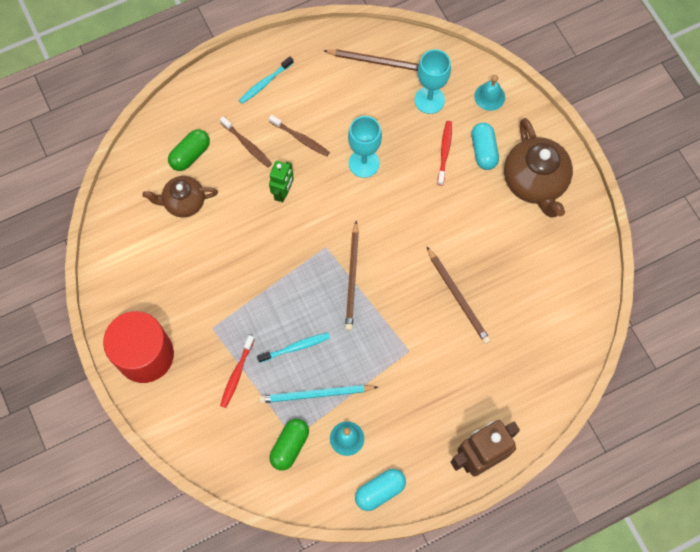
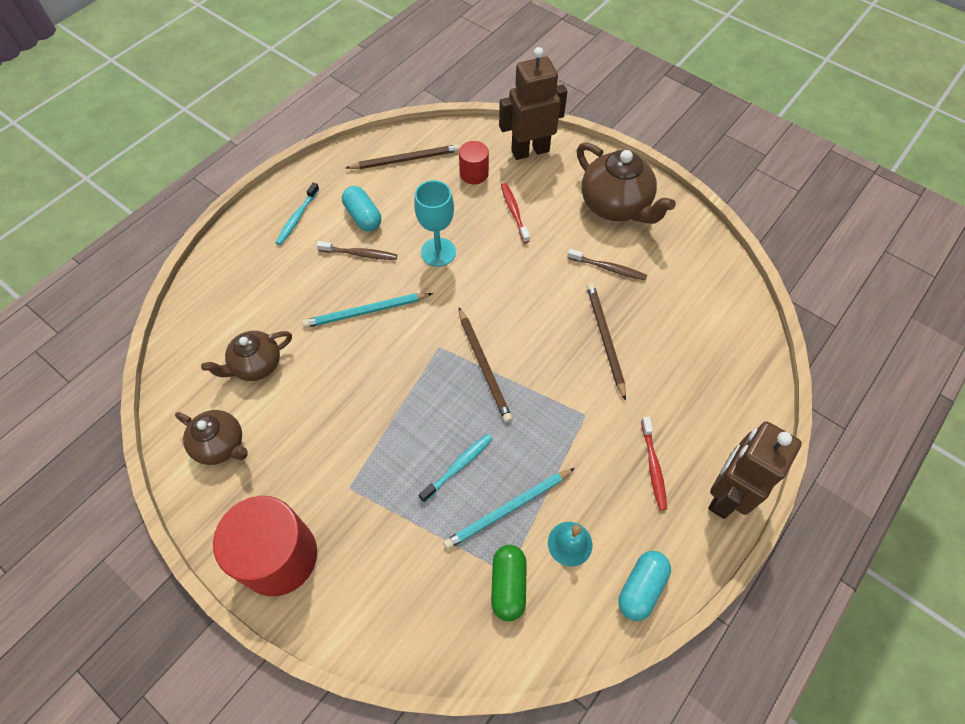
camera: 25 degrees left, 10 degrees down
green capsule [168,129,210,171] -> none
brown toothbrush [220,116,272,167] -> brown toothbrush moved to [567,249,647,281]
red toothbrush [220,335,255,408] -> red toothbrush moved to [641,417,667,510]
green robot [269,161,294,202] -> turquoise pencil [302,293,433,328]
turquoise goblet [415,49,451,114] -> red cylinder [459,141,489,184]
brown pencil [426,246,491,344] -> brown pencil turned 135 degrees counterclockwise [587,283,626,401]
turquoise capsule [471,123,499,170] -> turquoise capsule moved to [342,186,381,231]
turquoise bell [474,75,505,111] -> brown robot [499,47,568,160]
none -> brown teapot [175,410,248,465]

